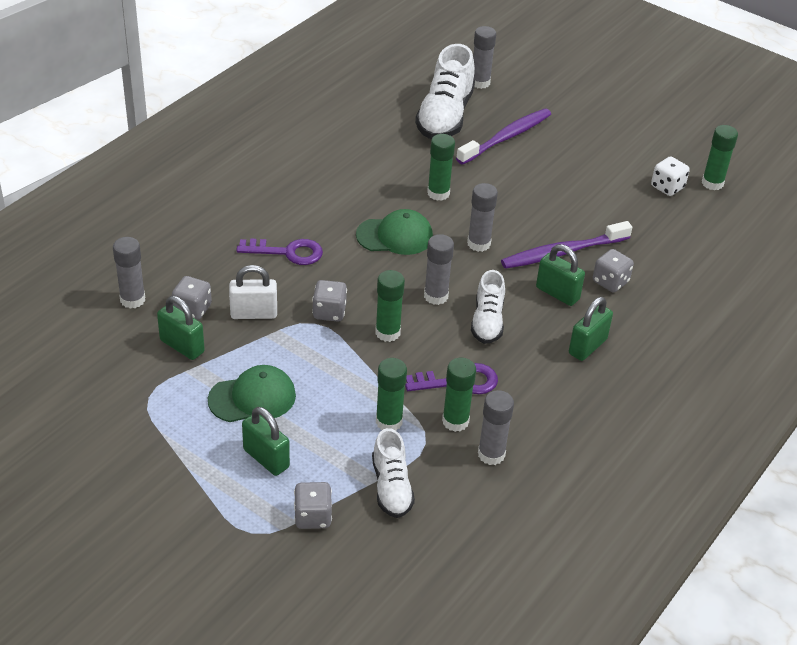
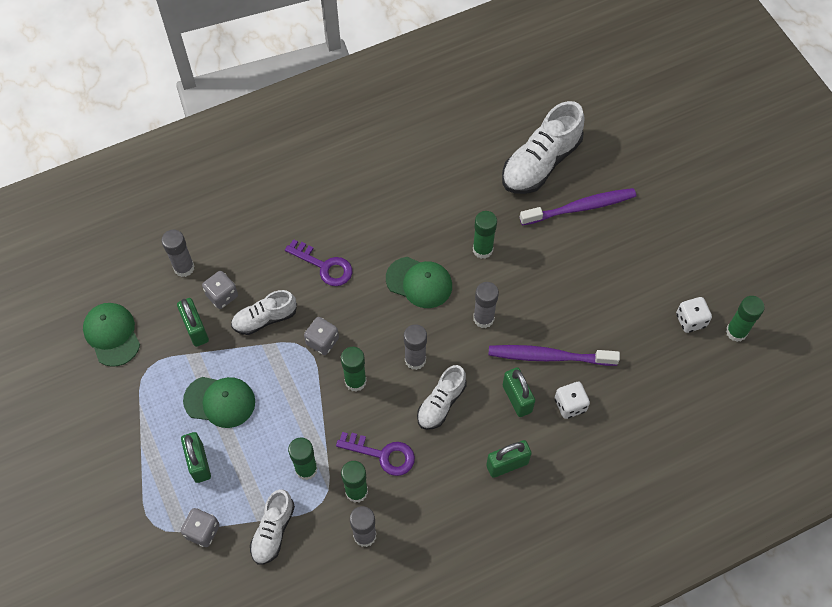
camera: 30 degrees right, 20 degrees up
white padlock [229,265,277,319] -> white shoe [231,290,297,335]
grey glue stick [473,26,496,89] -> none
grey dice [593,249,634,293] -> white dice [555,382,590,419]
none -> green cap [83,303,140,367]

